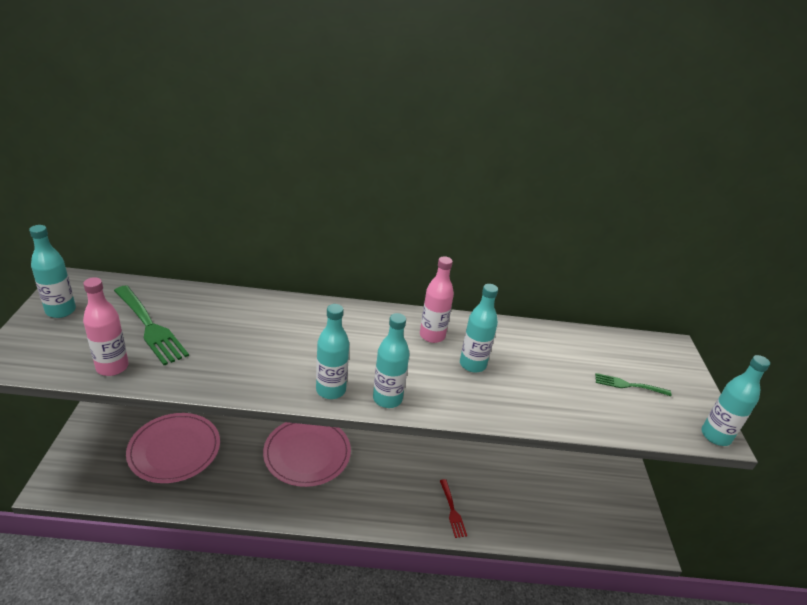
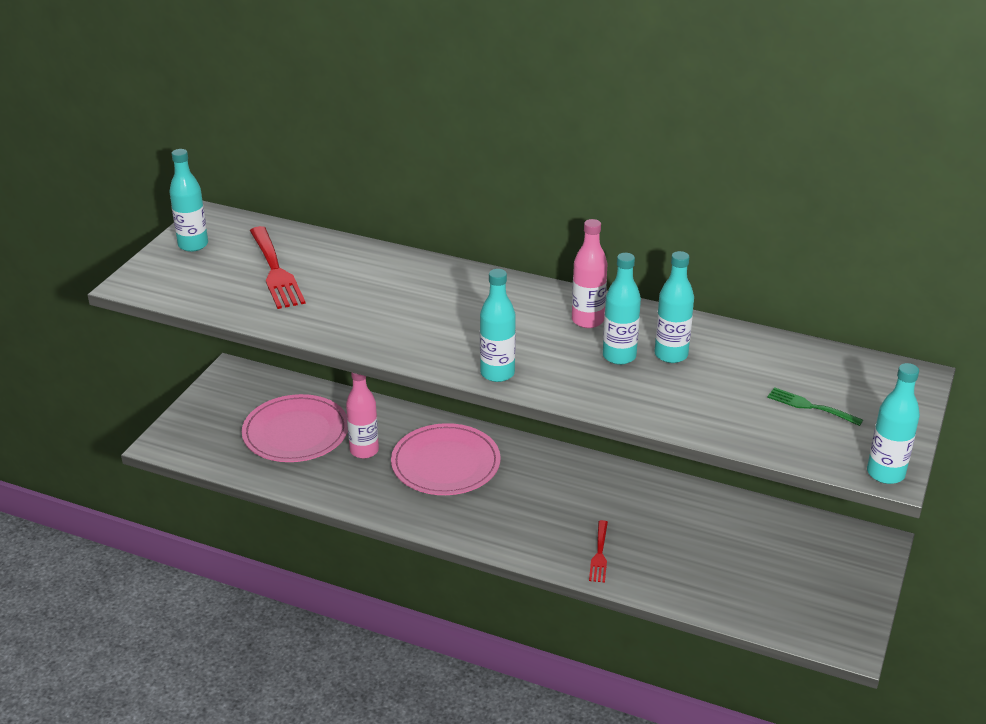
camera: 25 degrees right, 0 degrees up
pink bottle [83,277,129,376] -> pink bottle moved to [346,372,379,458]
green fork [114,285,189,365] -> red fork [250,226,306,309]
turquoise bottle [316,304,349,399] -> turquoise bottle moved to [654,251,694,363]

